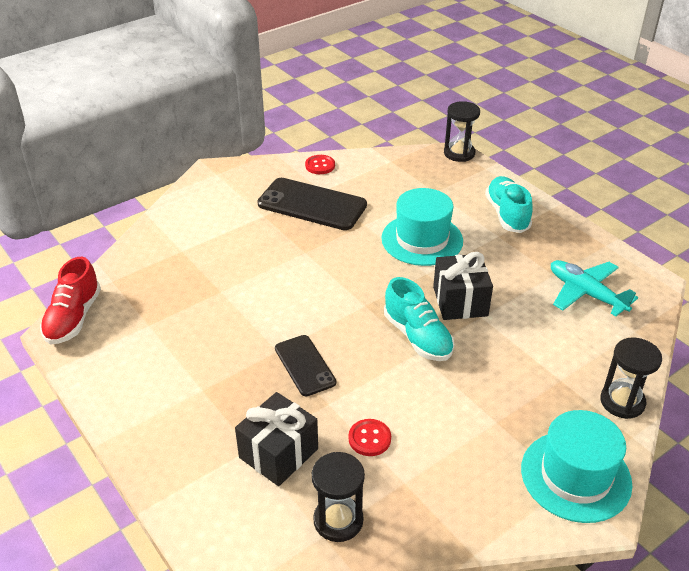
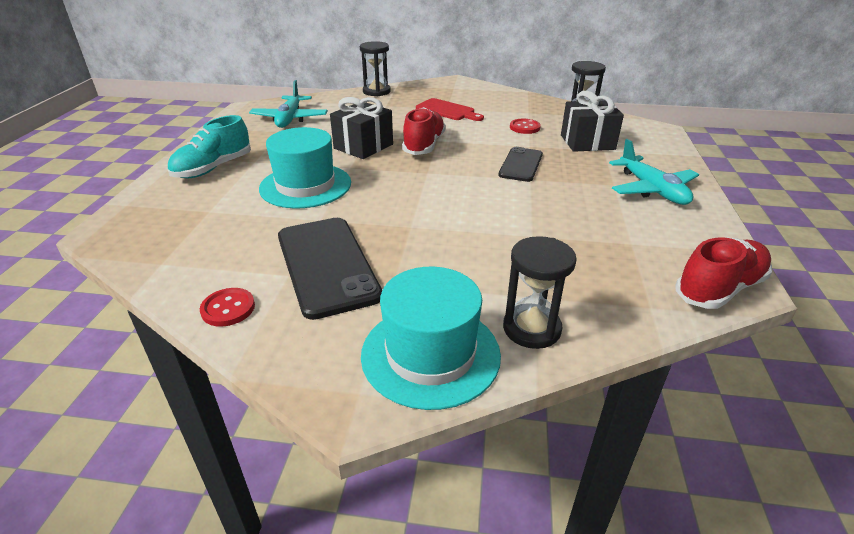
camera: 135 degrees left, 5 degrees down
turquoise shoe [384,277,454,361] -> red shoe [402,107,446,155]
black hourglass [444,101,480,162] -> black hourglass moved to [503,236,577,349]
turquoise hat [521,410,632,523] -> turquoise hat moved to [361,267,501,410]
none -> red cutting board [416,98,484,121]
none -> turquoise plane [609,139,699,205]

